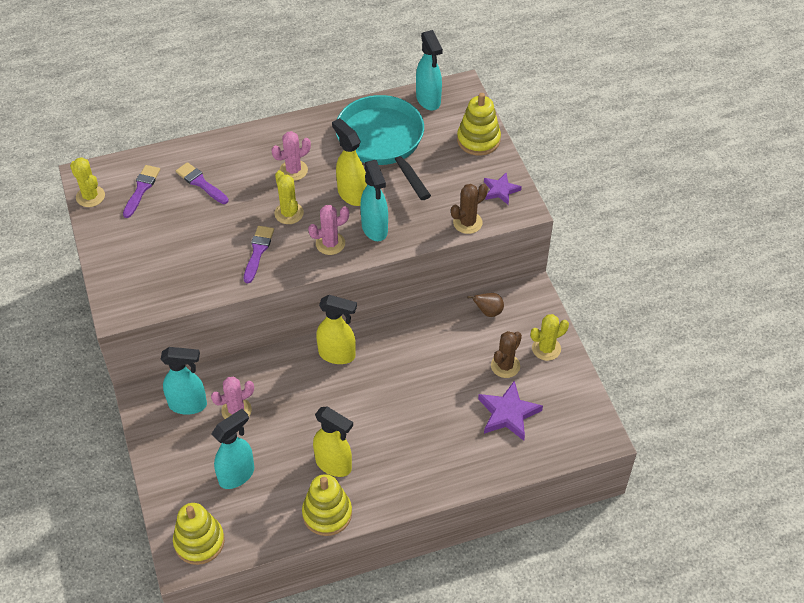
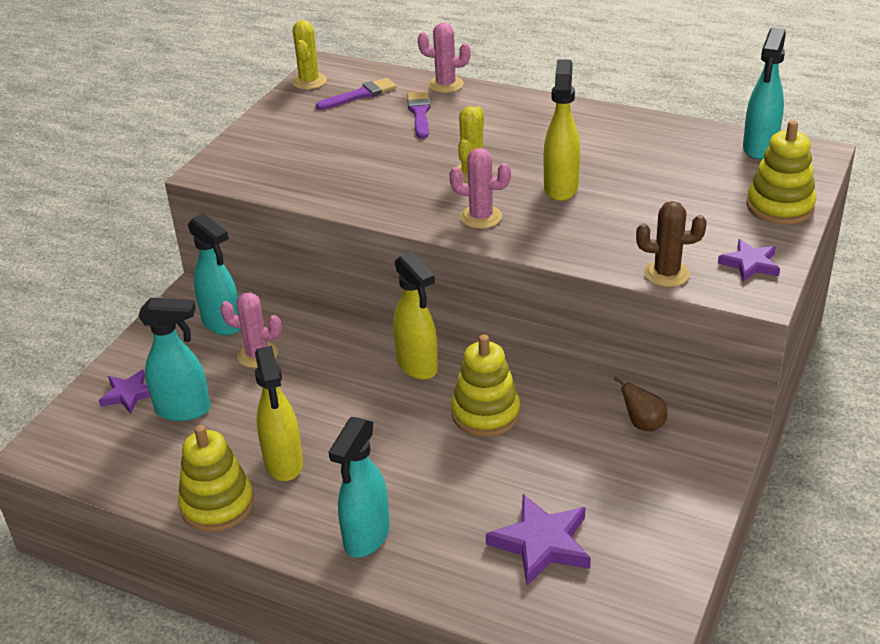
camera: 45 degrees right, 15 degrees down
yellow stacking toy [173,503,225,565] -> yellow stacking toy moved to [451,334,520,437]
purple brush [244,226,274,283] -> none
pink cactus [272,131,311,181] -> pink cactus moved to [418,22,471,93]
turquoise pan [336,95,431,200] -> none
turquoise spray bottle [360,160,388,241] -> turquoise spray bottle moved to [328,417,390,558]
brown cactus [491,331,522,378] -> none
yellow cactus [530,314,569,361] -> none
none -> purple star [99,370,151,414]

